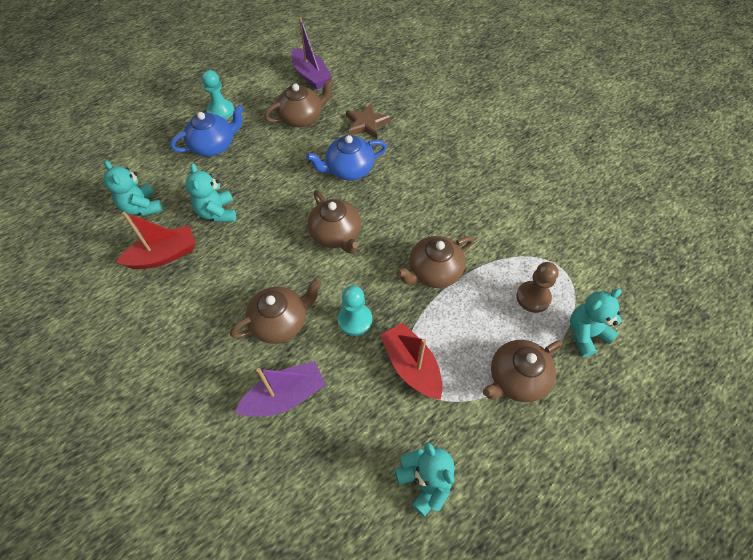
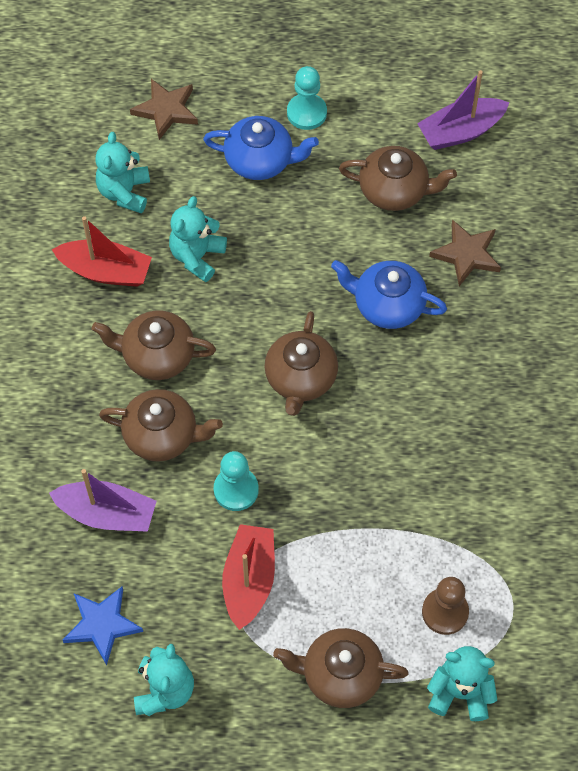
camera: 40 degrees right, 5 degrees up
purple boat [291,17,332,90] -> purple boat turned 60 degrees clockwise [417,70,509,150]
brown teapot [396,236,474,288] -> brown teapot moved to [92,310,216,380]
none -> blue star [63,587,143,665]
none -> brown star [130,79,198,140]

